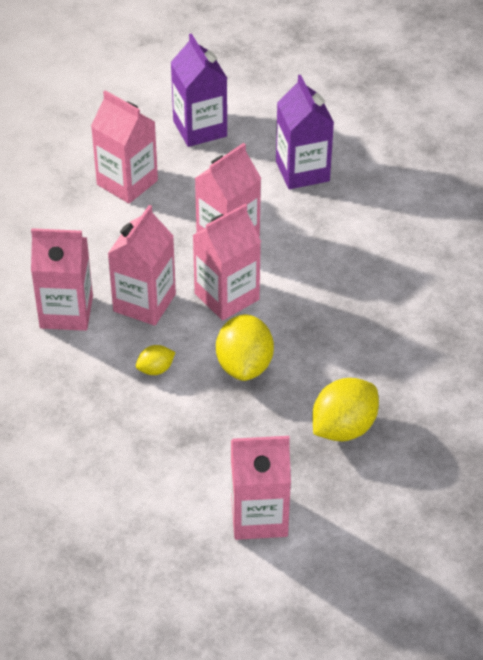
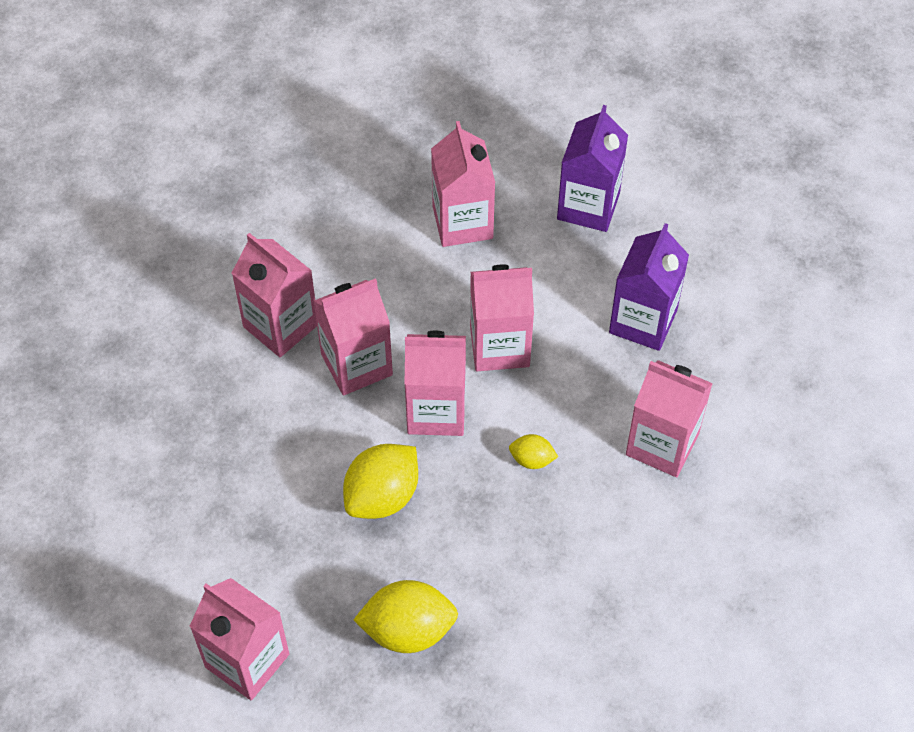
camera: 40 degrees right, 10 degrees up
yellow lemon [136,345,176,375] -> yellow lemon moved to [509,434,558,469]
none -> pink carton [626,360,713,477]

